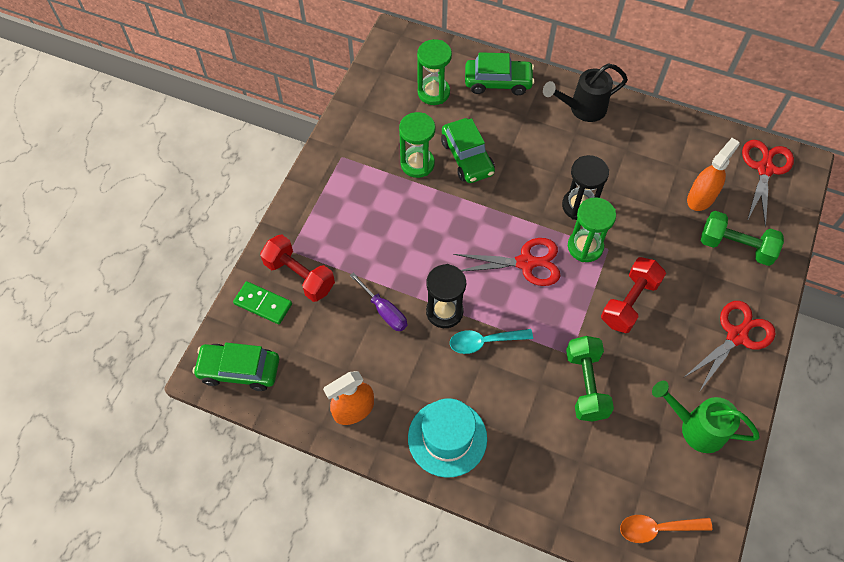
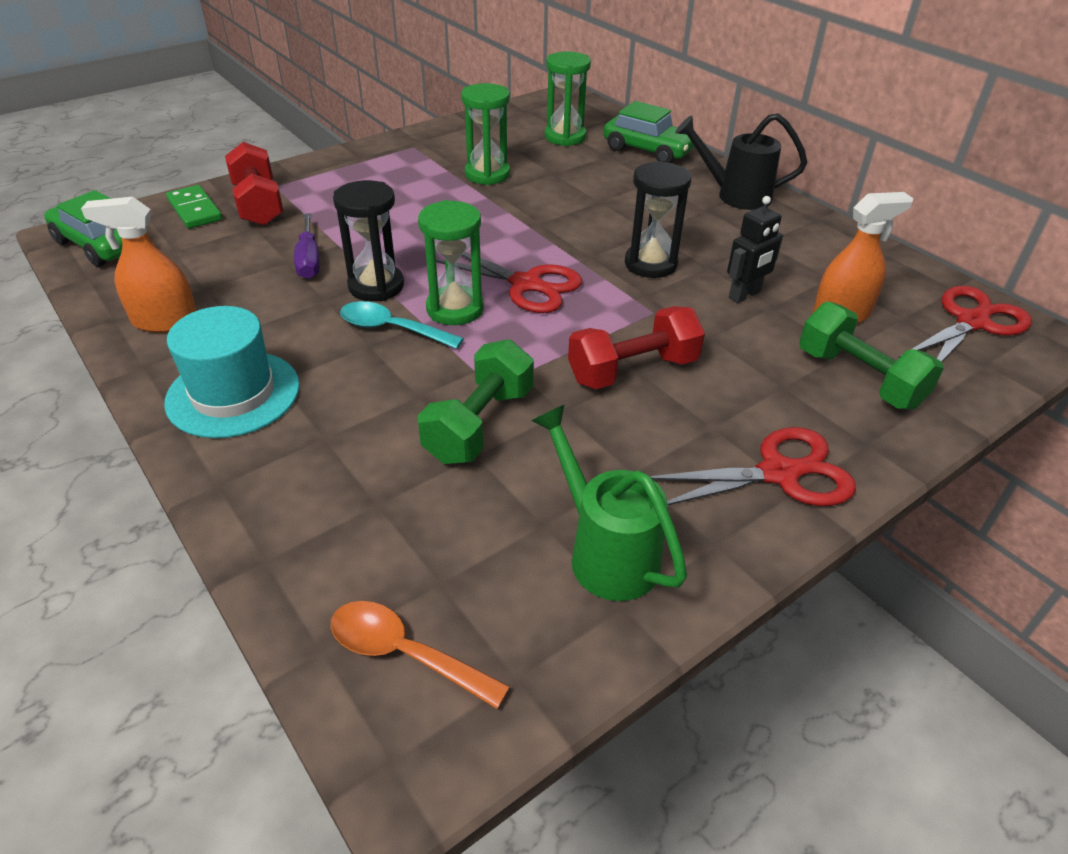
camera: 30 degrees right, 20 degrees down
green car [441,118,495,183] -> none
green hourglass [568,197,616,262] -> green hourglass moved to [418,200,484,325]
none -> black robot [727,196,783,303]

